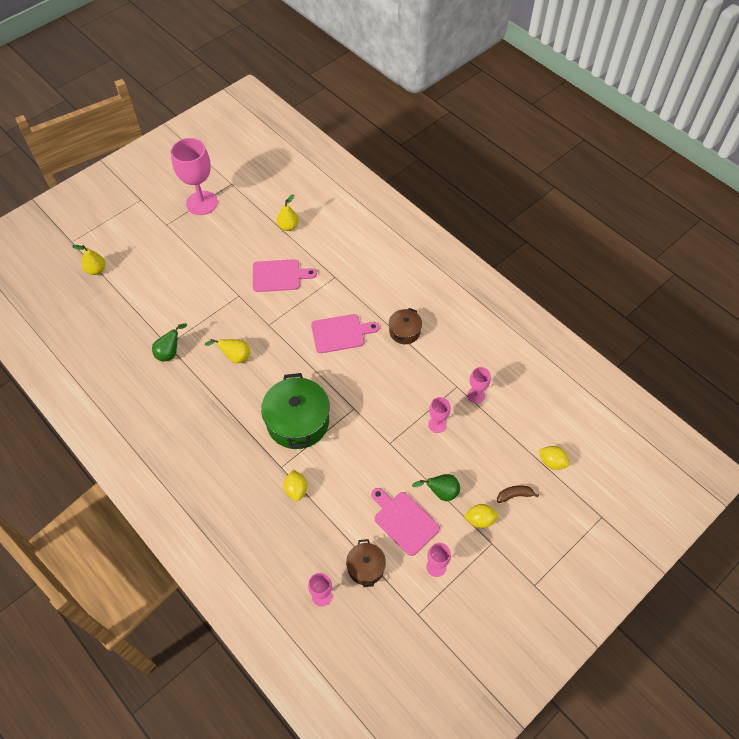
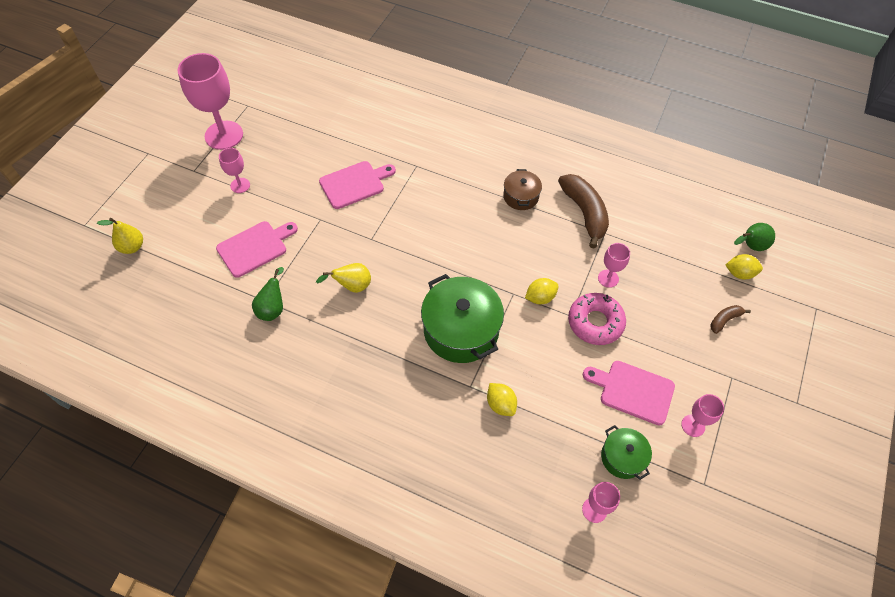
camera: 25 degrees left, 0 degrees up
yellow pear [277,194,299,231] -> none
pink cutting board [311,314,379,353] -> pink cutting board moved to [216,221,298,278]
brown pot [346,539,386,587] -> green pot [601,425,652,480]
green pear [412,474,460,501] -> green pear moved to [734,223,775,251]
yellow lemon [464,504,498,528] -> yellow lemon moved to [525,278,559,304]
pink goblet [467,367,491,403] -> pink goblet moved to [219,148,250,193]
none -> brown banana [558,174,609,248]
none -> pink donut [568,293,626,345]

